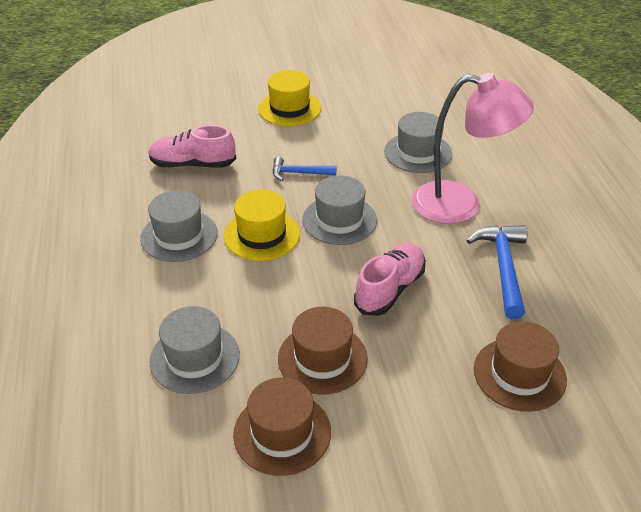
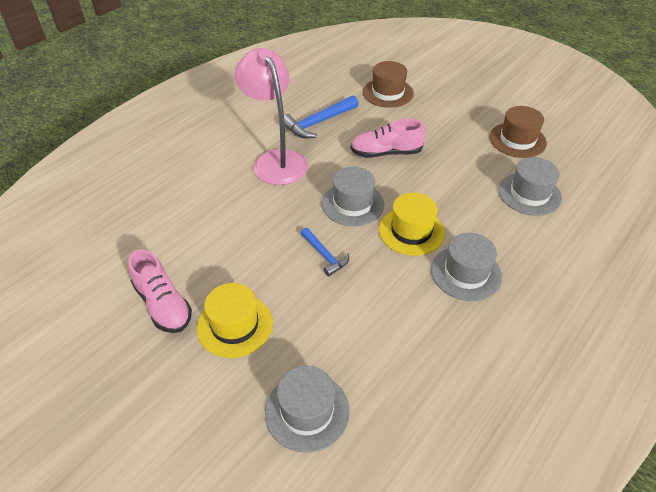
camera: 130 degrees left, 5 degrees up
pink shoe [148,125,236,168] -> pink shoe moved to [128,249,192,333]
brown hat [278,307,368,395] -> none
grey hat [384,112,452,173] -> grey hat moved to [265,366,350,453]

